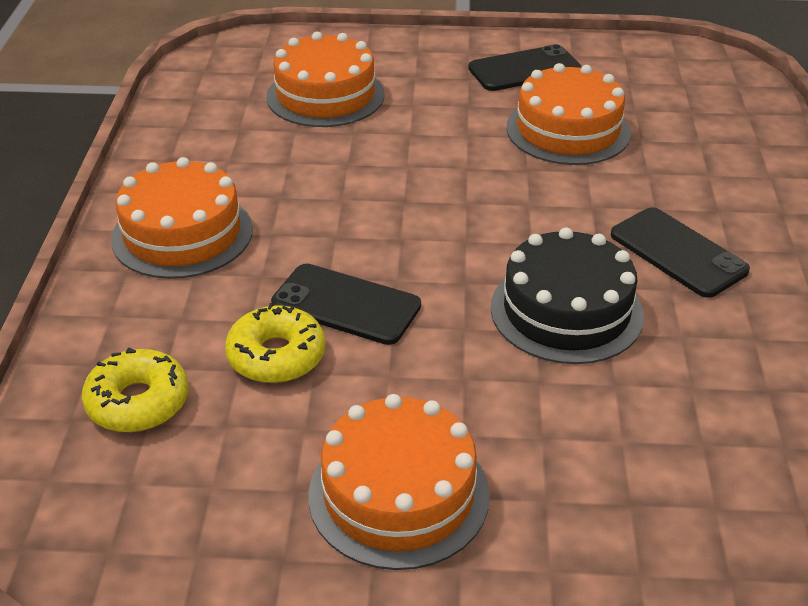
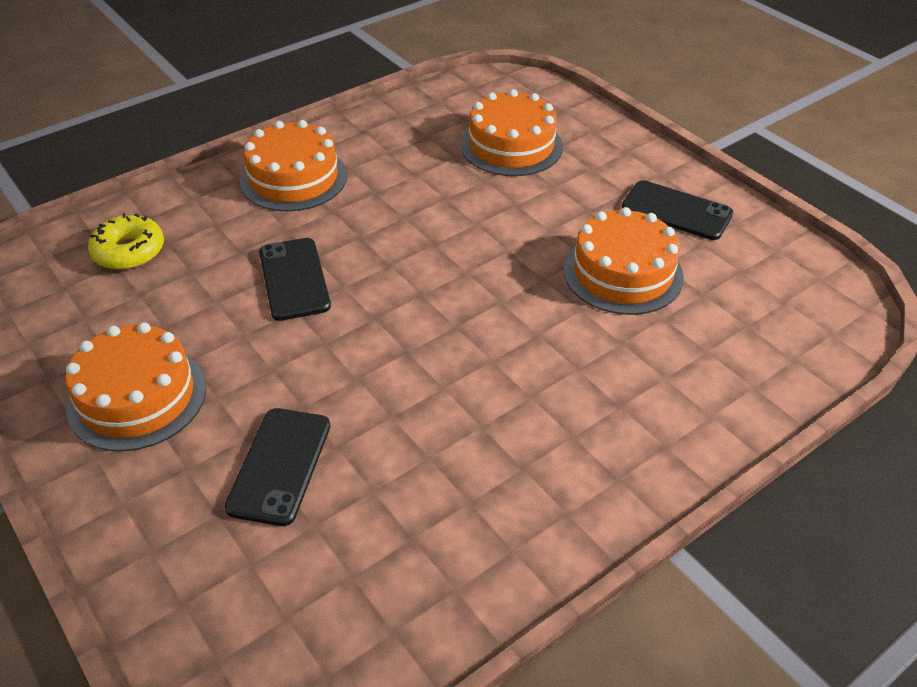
camera: 50 degrees right, 5 degrees up
yellow donut [225,303,326,383] -> none
black cake [491,227,644,364] -> none
black phone [611,207,750,298] -> black phone moved to [224,408,330,526]

